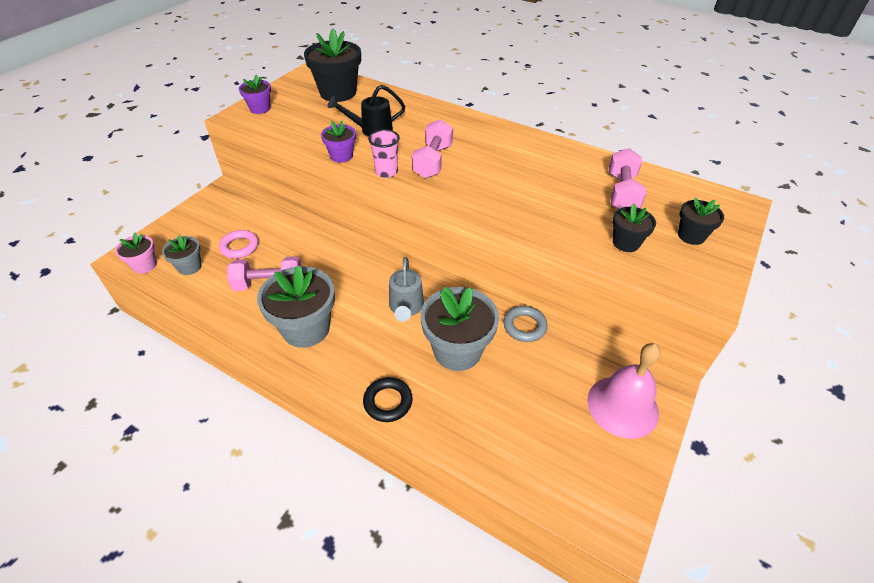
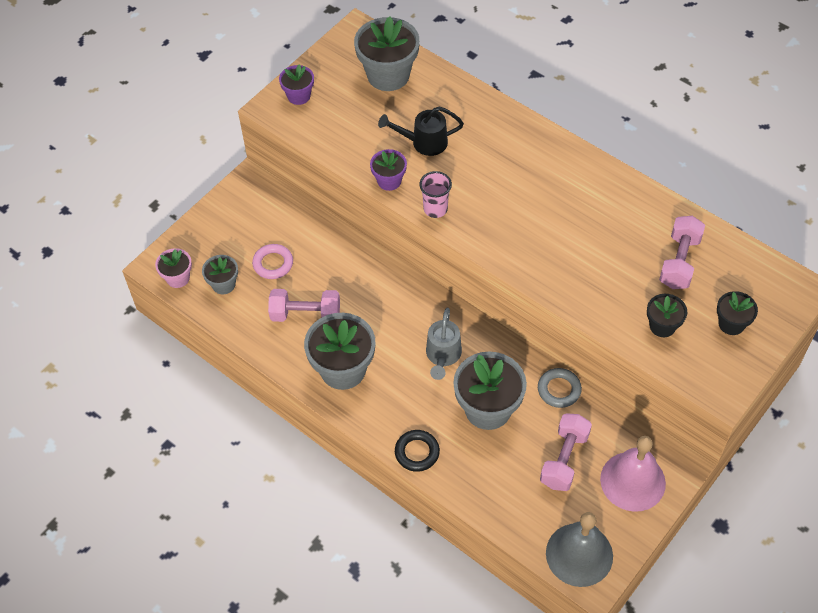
camera: 10 degrees right, 10 degrees up
black flower pot [304,28,361,102] -> grey flower pot [354,16,420,91]
pink dumbbell [412,119,453,178] -> pink dumbbell moved to [540,413,592,491]
none -> grey bell [546,512,613,587]

